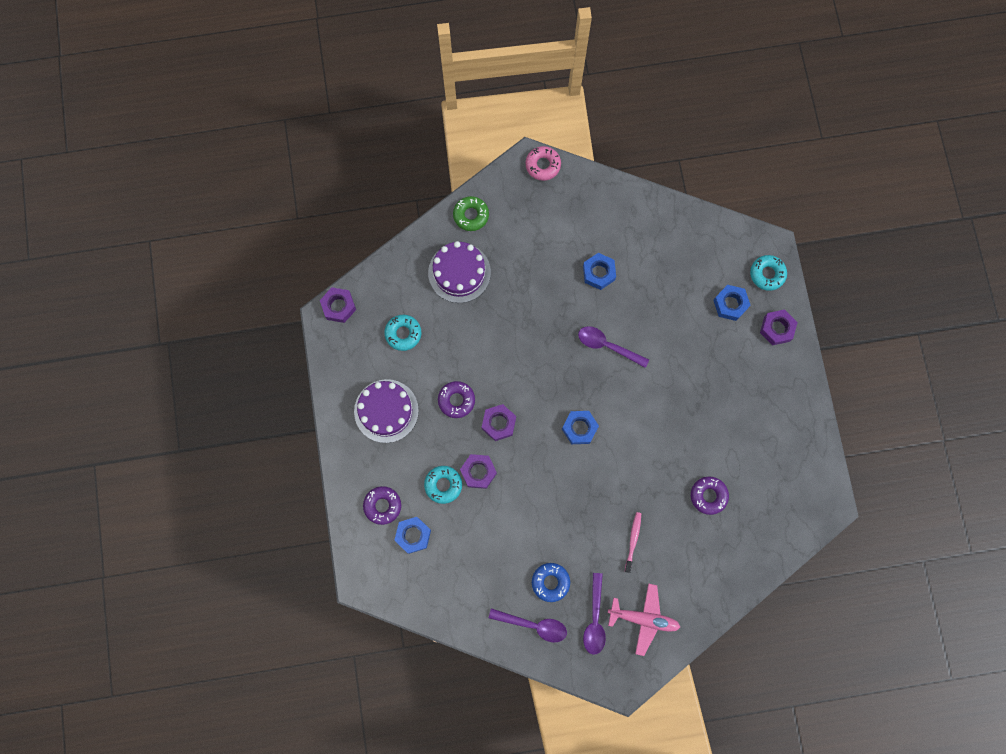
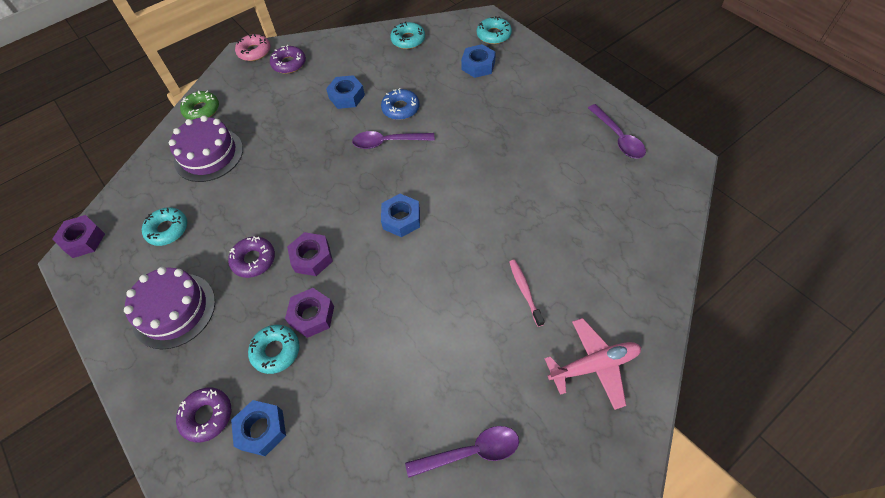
camera: 25 degrees left, 20 degrees down
blue donut [532,563,570,602] -> blue donut moved to [381,88,420,120]
purple spoon [583,573,606,655] -> purple spoon moved to [588,104,646,159]
purple donut [691,476,729,515] -> purple donut moved to [270,45,306,74]
purple nut [760,309,798,345] -> none
none -> turquoise donut [390,21,425,49]

